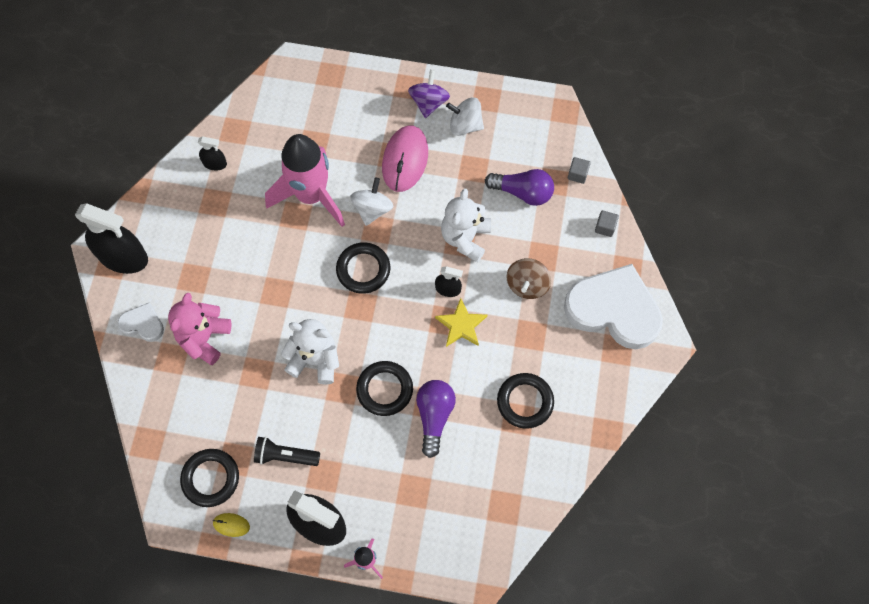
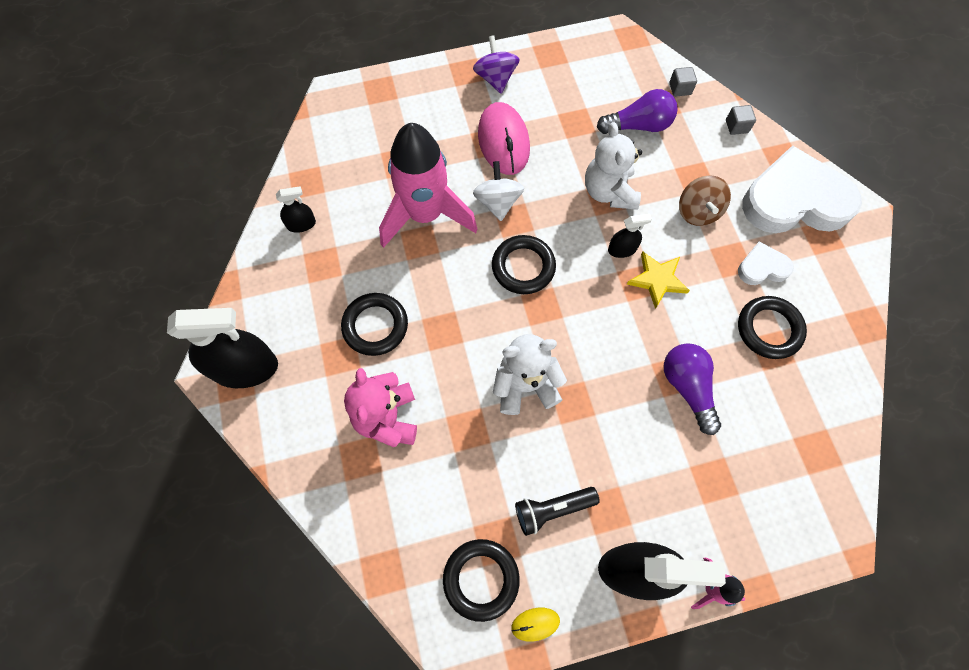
camera: 25 degrees left, 0 degrees up
white heart [118,302,164,342] -> white heart moved to [738,242,794,285]
black ring [356,361,413,416] -> black ring moved to [341,293,408,356]
white spinning top [446,98,484,136] -> none

